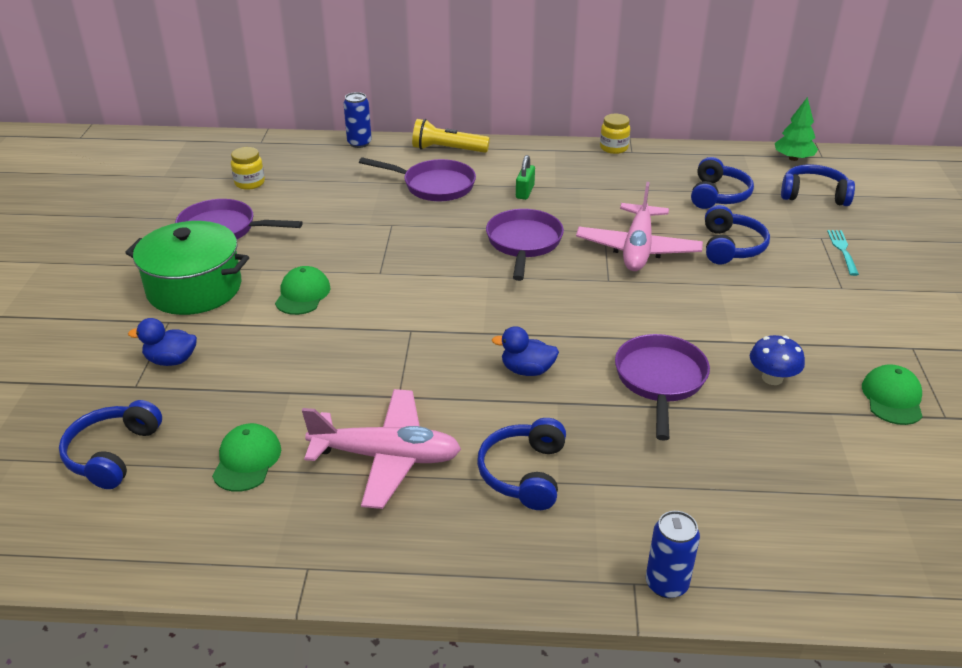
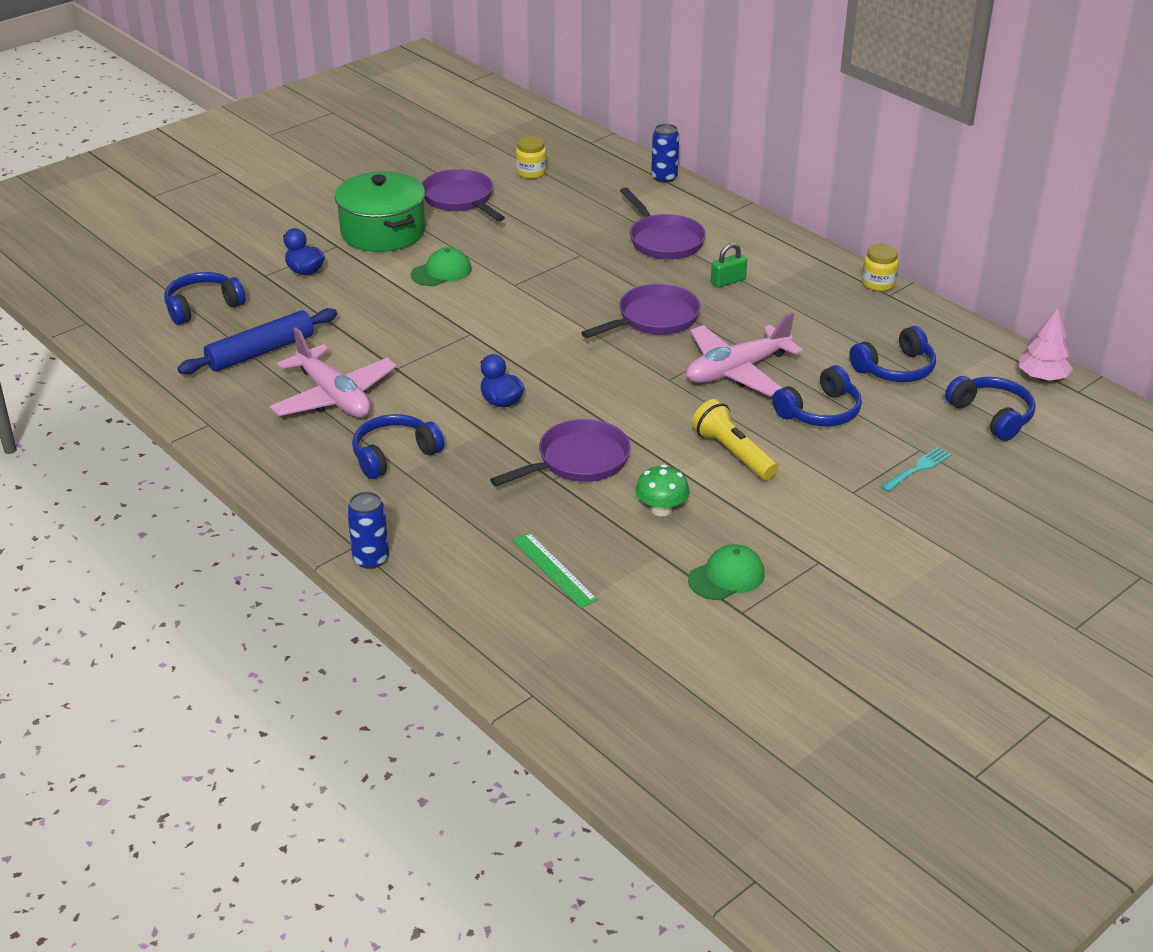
camera: 45 degrees right, 0 degrees up
green cap [212,423,281,492] -> blue rolling pin [177,308,337,374]
yellow flashlight [412,119,490,153] -> yellow flashlight moved to [692,399,779,480]
blue mushroom [750,335,805,385] -> green mushroom [635,465,690,516]
green tree [775,97,818,161] -> pink tree [1019,308,1073,381]
none -> green ruler [513,532,598,608]

